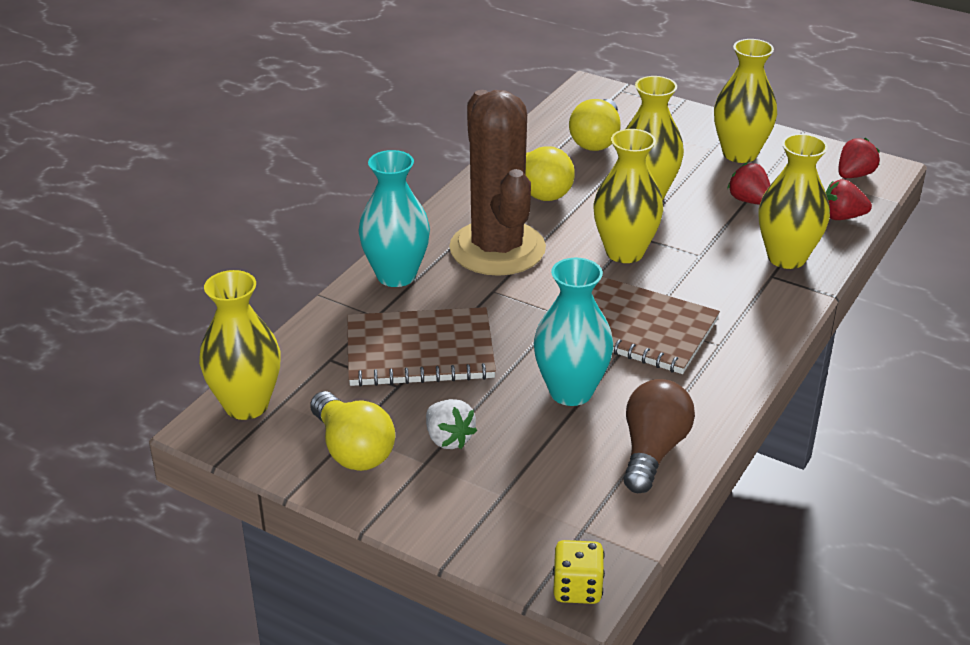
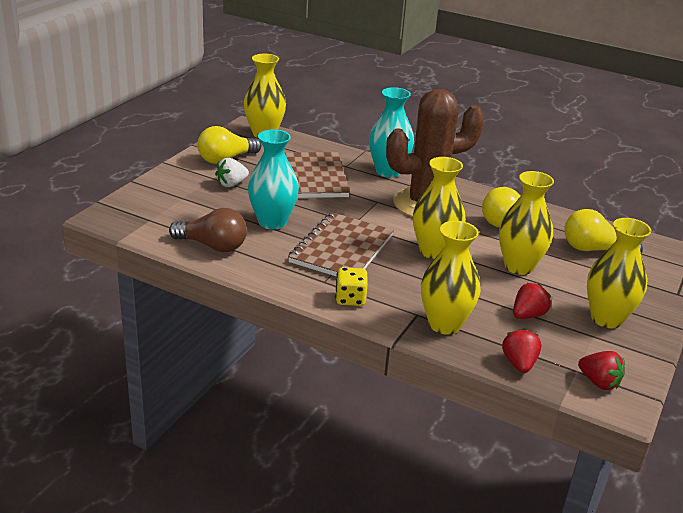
camera: 85 degrees right, 5 degrees down
yellow dice [553,540,605,604] -> yellow dice moved to [335,267,367,306]

